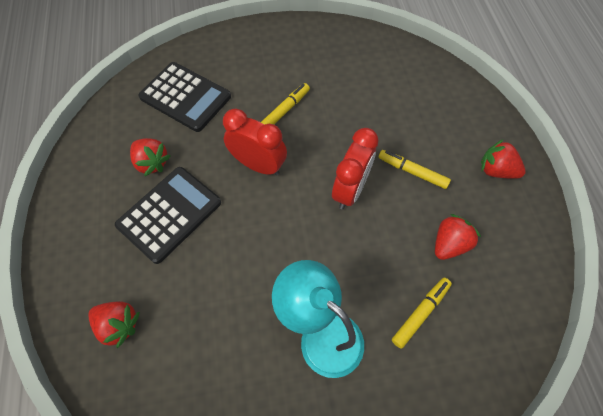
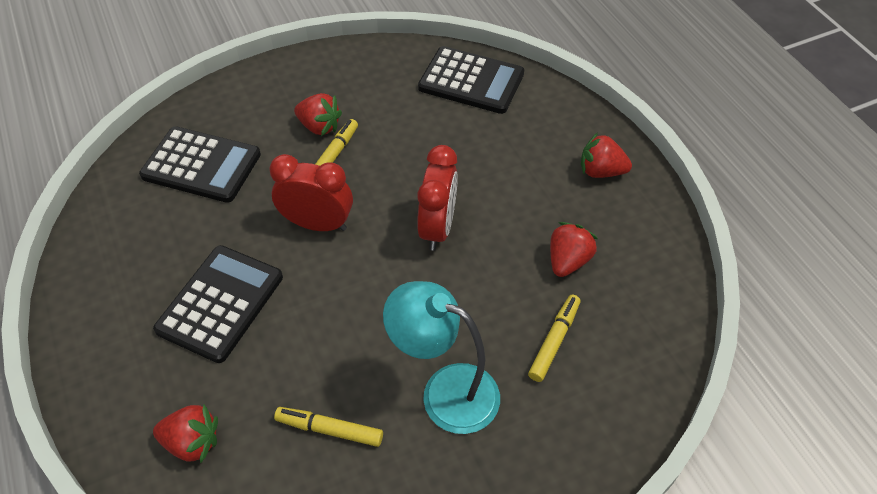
camera: 15 degrees left, 10 degrees down
red strawberry [130,138,170,176] -> red strawberry moved to [294,93,342,136]
yellow marker [378,150,451,189] -> yellow marker moved to [274,407,383,447]
none -> black calculator [418,46,524,114]

